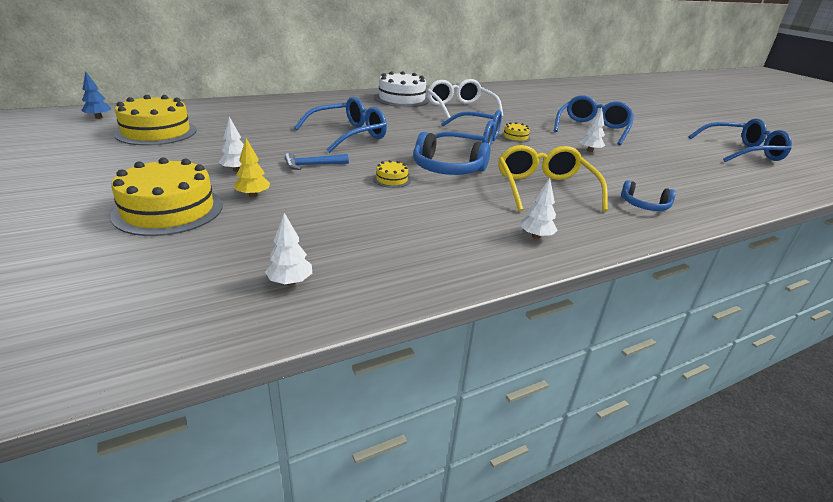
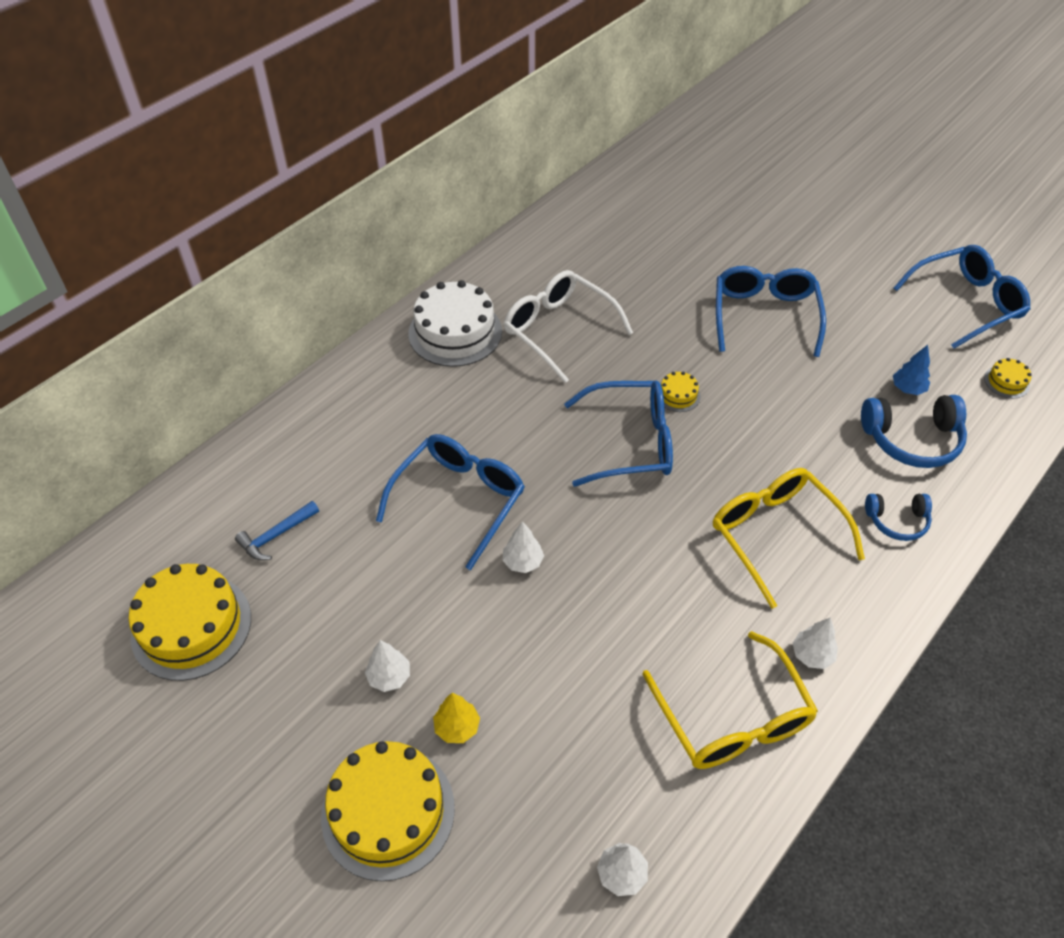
camera: 20 degrees left, 20 degrees up
blue tree [81,71,111,119] -> blue tree moved to [893,345,930,395]
blue hammer [285,153,349,170] -> blue hammer moved to [235,501,319,560]
yellow cake [373,160,411,188] -> yellow cake moved to [984,358,1032,398]
blue headphones [413,132,491,175] -> blue headphones moved to [861,395,967,468]
white tree [579,108,605,152] -> white tree moved to [503,521,544,573]
none -> yellow glasses [642,631,818,769]

